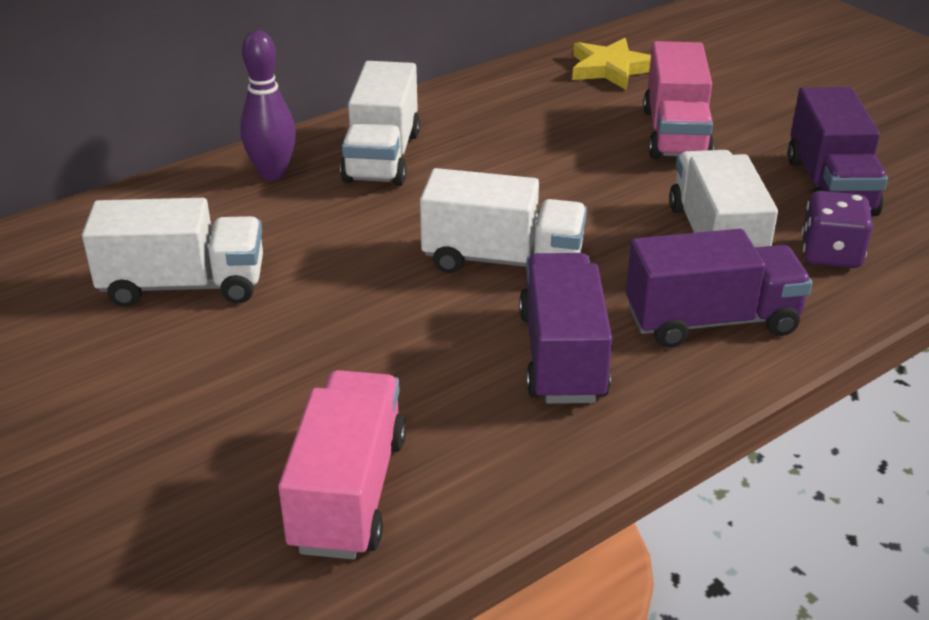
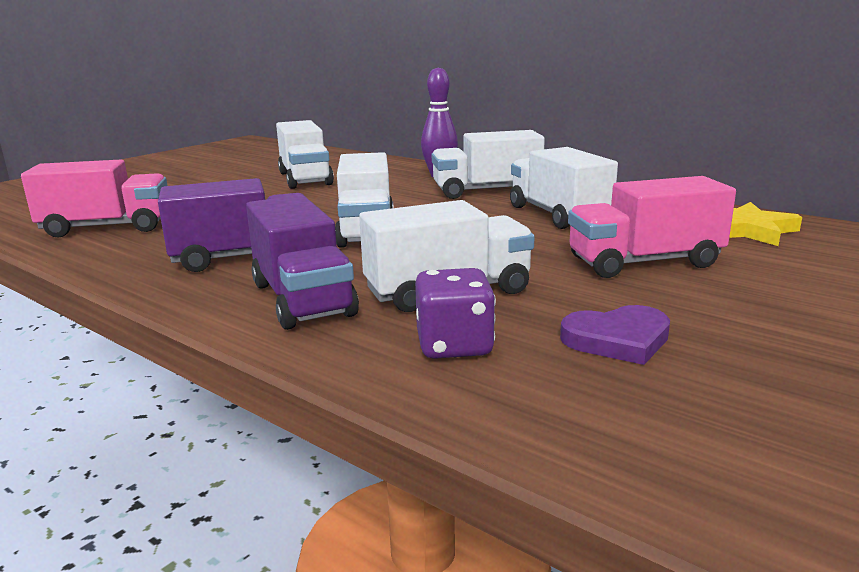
camera: 75 degrees right, 15 degrees down
purple truck [788,87,888,216] -> purple heart [560,305,670,365]
none -> white truck [510,147,618,229]

